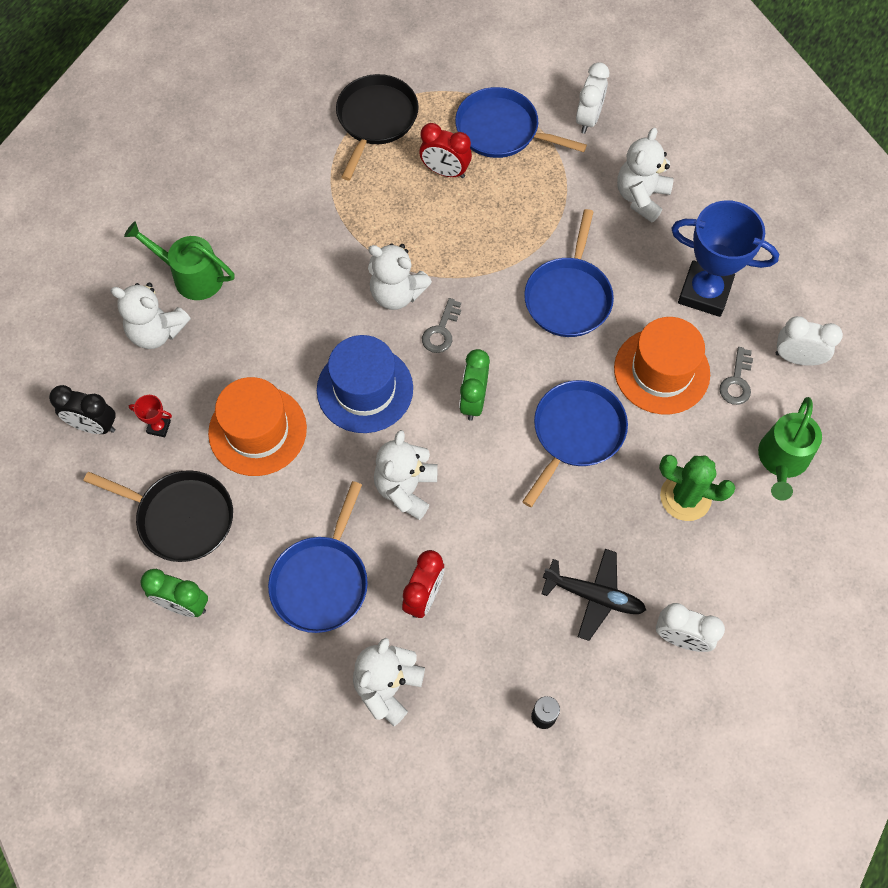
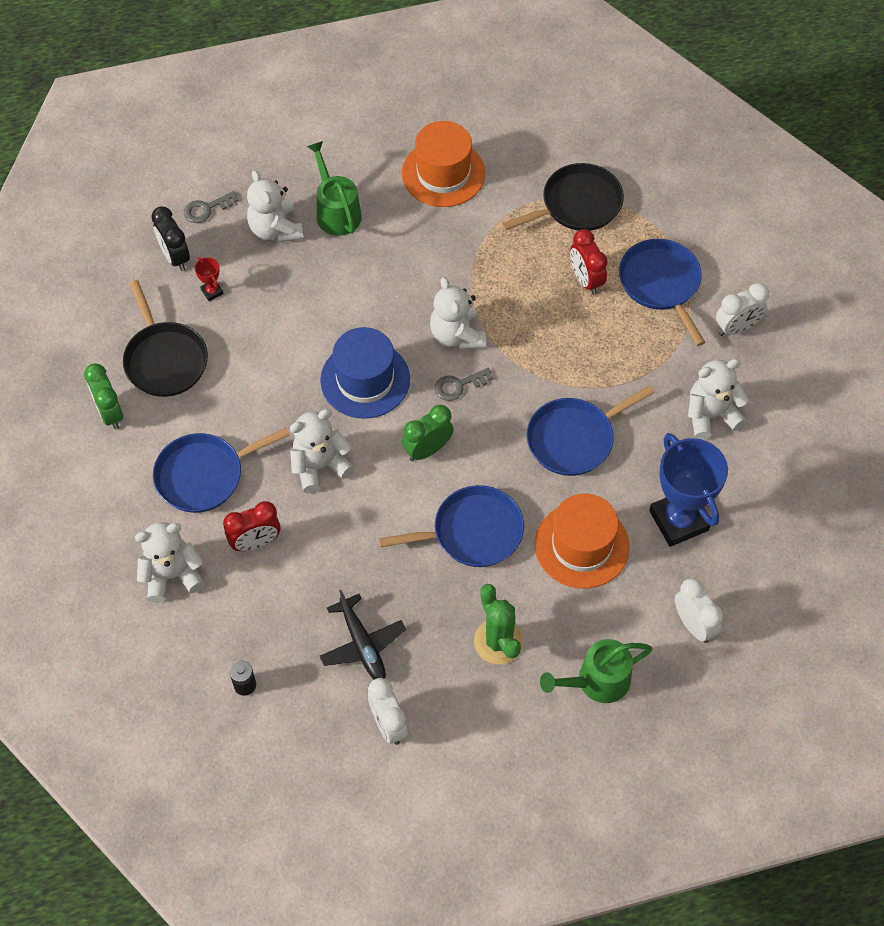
camera: 45 degrees right, 5 degrees down
orange hat [208,377,307,476] -> orange hat moved to [402,121,485,207]
grey key [719,347,753,405] -> grey key moved to [184,191,239,223]

